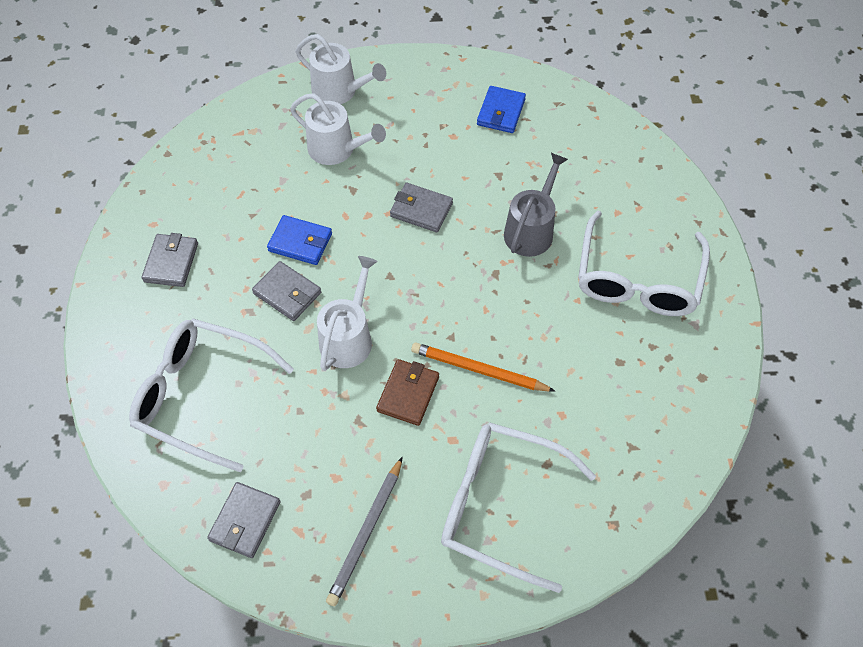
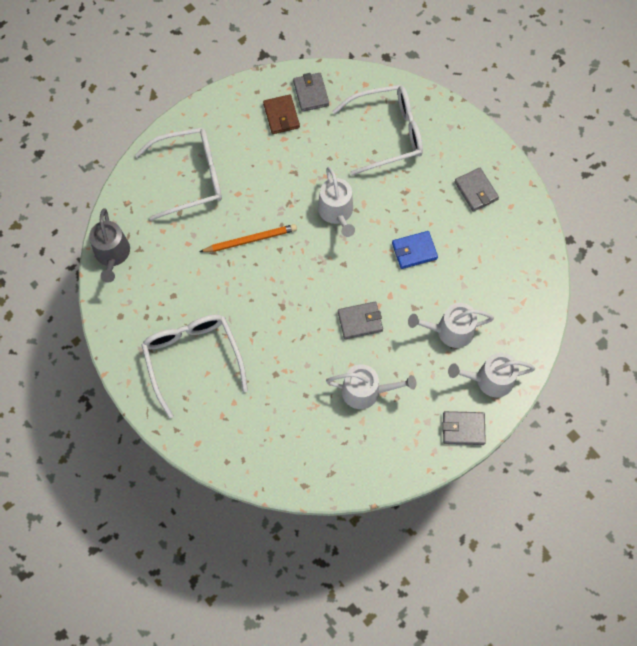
camera: 145 degrees right, 10 degrees up
grey wallet [252,261,321,321] -> grey wallet moved to [443,411,486,445]
grey pencil [326,457,403,606] -> none
brown wallet [376,359,439,426] -> brown wallet moved to [263,94,300,134]
blue wallet [477,86,526,133] -> none
grey watering can [504,153,568,257] -> grey watering can moved to [89,209,130,283]
none -> white watering can [326,364,416,409]

